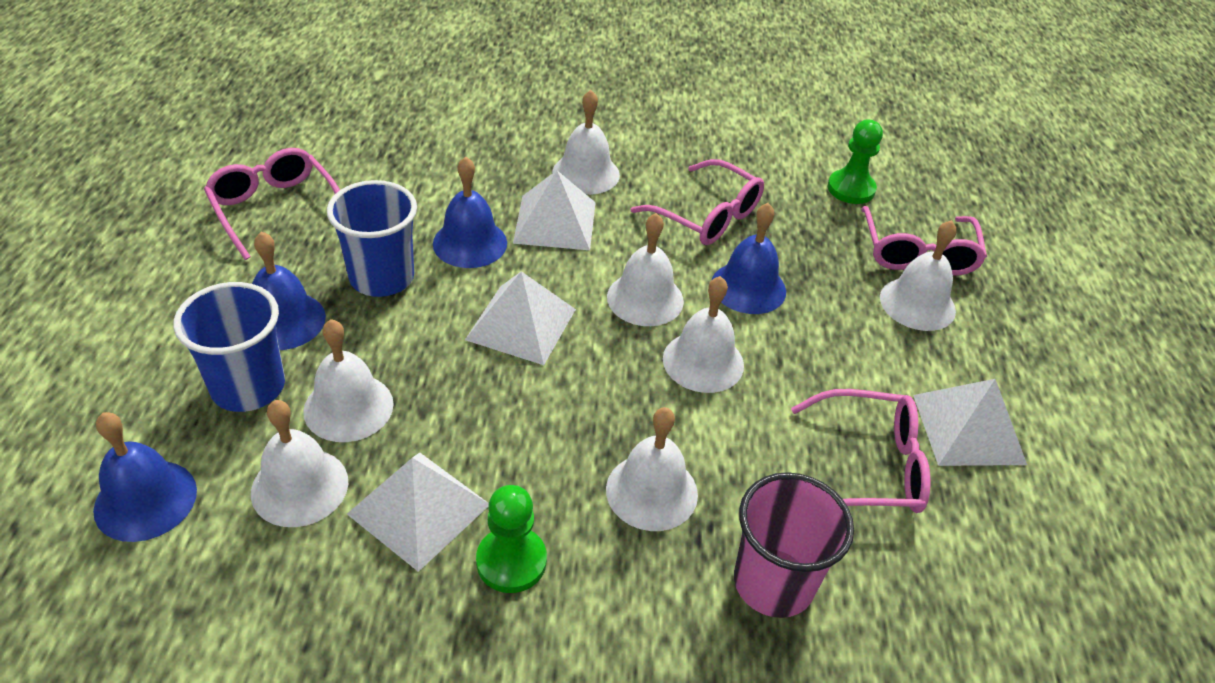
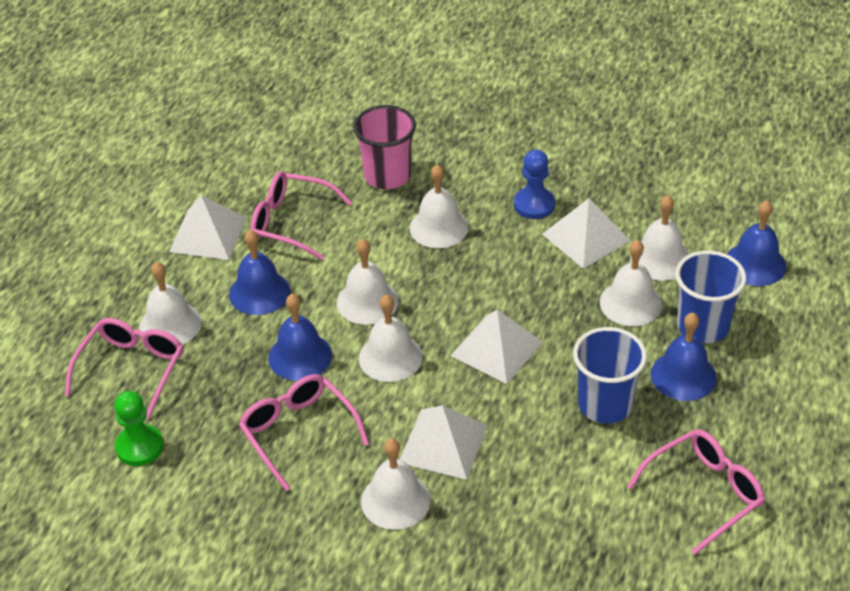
camera: 160 degrees left, 0 degrees up
pink glasses [204,148,340,260] -> pink glasses turned 105 degrees counterclockwise [627,429,765,555]
blue bell [433,156,507,268] -> blue bell moved to [229,230,290,315]
green pawn [476,485,547,593] -> blue pawn [514,150,555,219]

